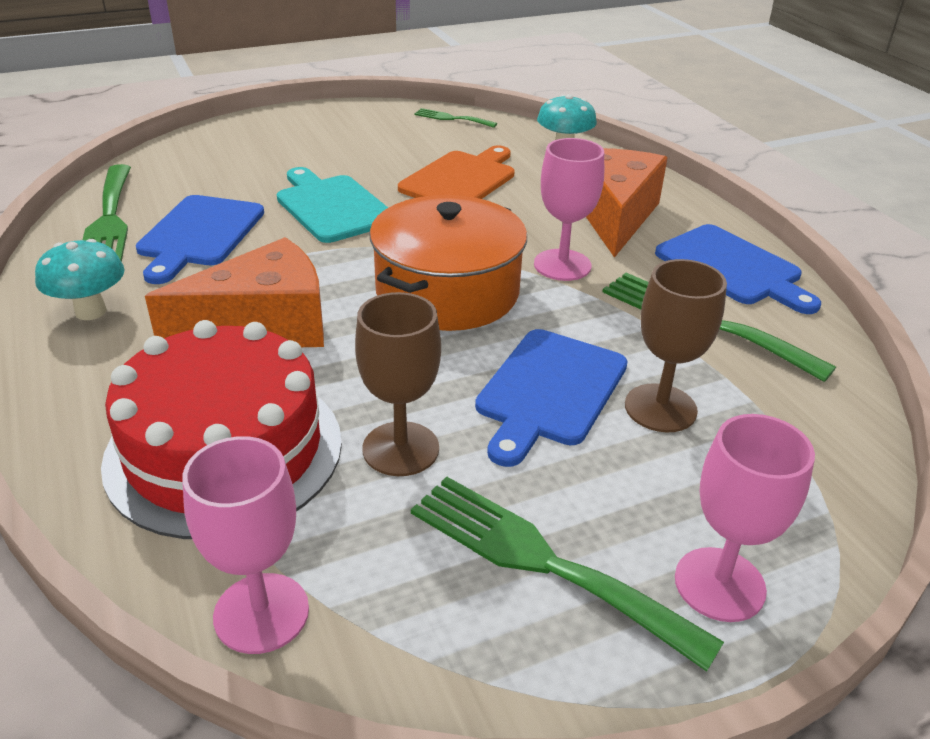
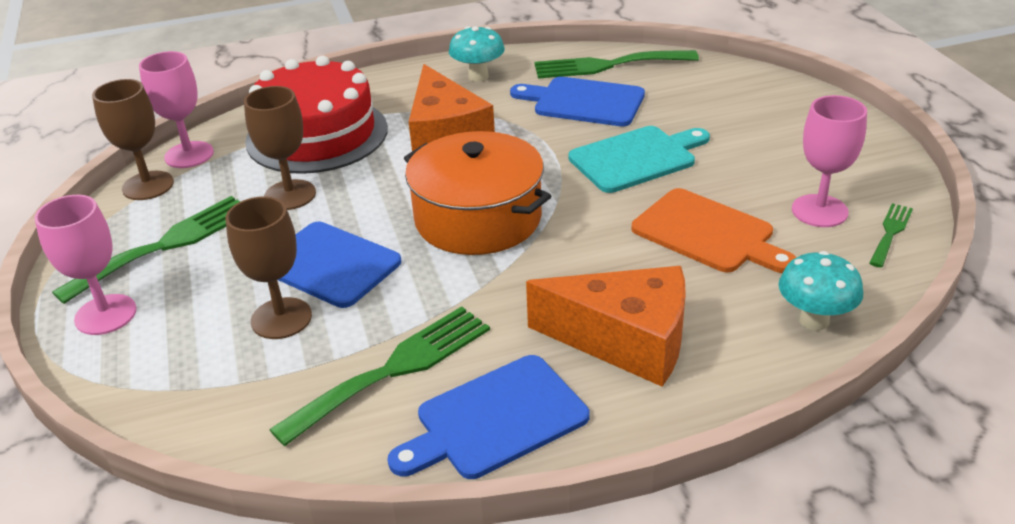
camera: 100 degrees right, 0 degrees up
pink goblet [534,138,604,281] -> pink goblet moved to [792,95,867,227]
none -> brown goblet [92,79,174,200]

